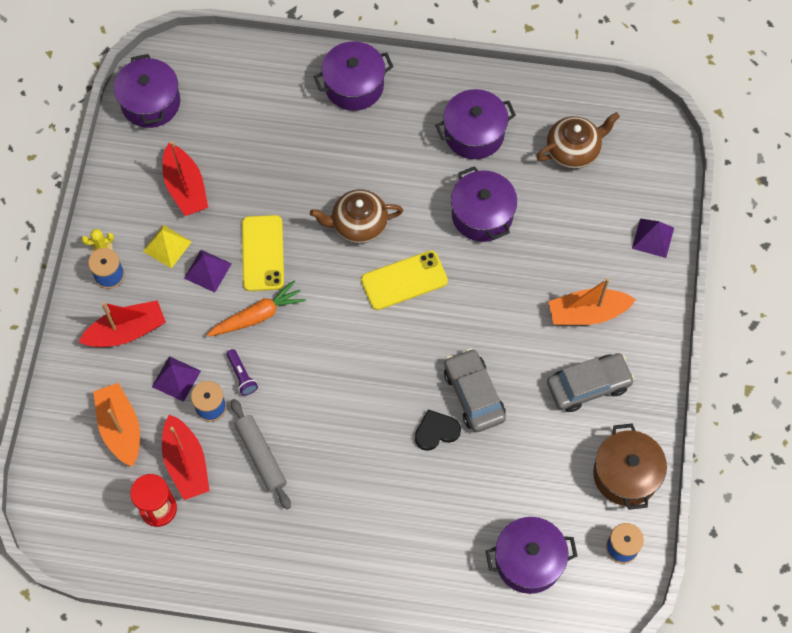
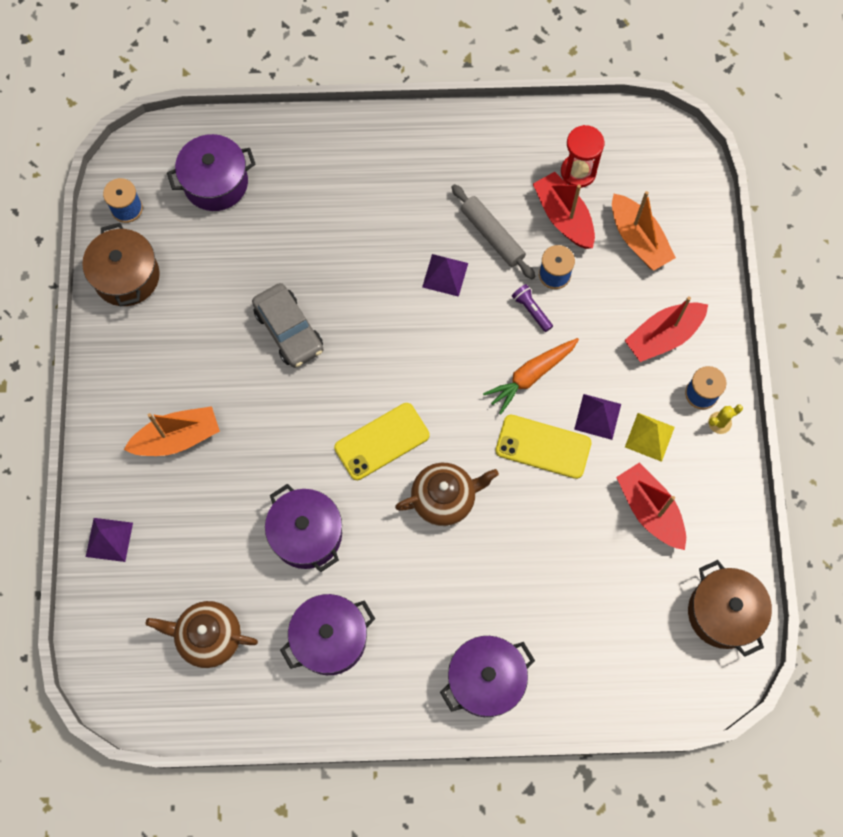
camera: 170 degrees right, 5 degrees up
purple pot [114,54,180,128] -> brown pot [688,560,772,657]
purple pyramid [152,356,201,402] -> purple pyramid moved to [422,254,468,297]
yellow phone [242,215,284,291] -> yellow phone turned 60 degrees counterclockwise [496,415,591,479]
black heart [415,409,461,451] -> none
brown teapot [536,112,620,169] -> brown teapot turned 45 degrees clockwise [146,601,258,668]
grey car [547,353,635,412] -> none

